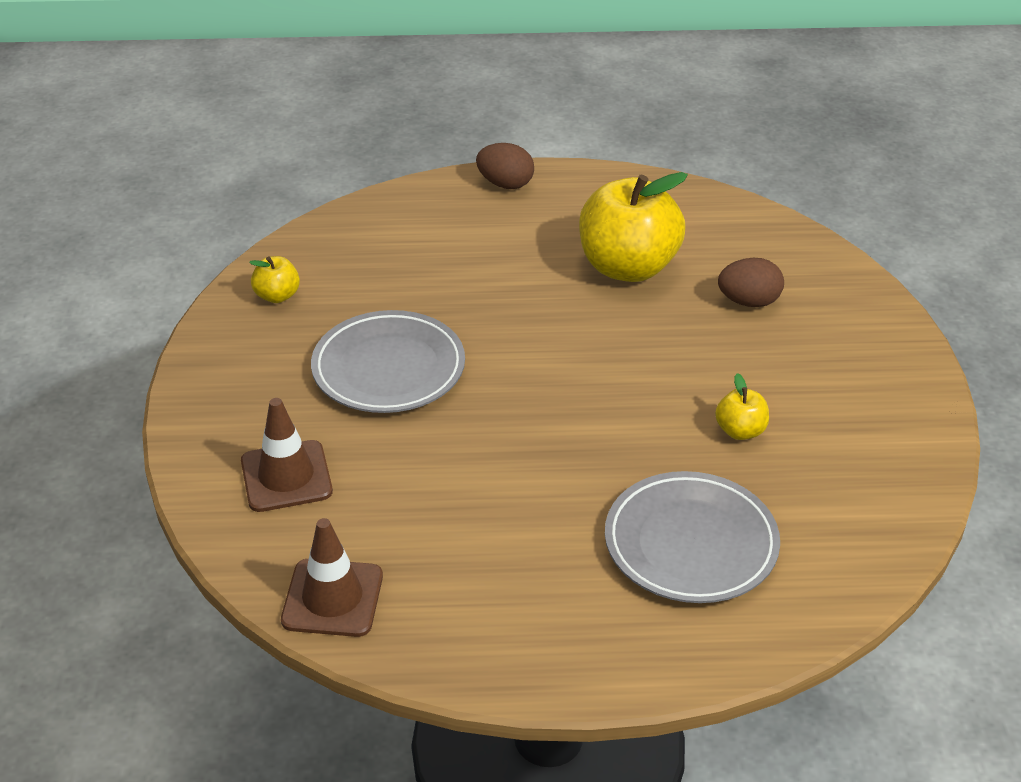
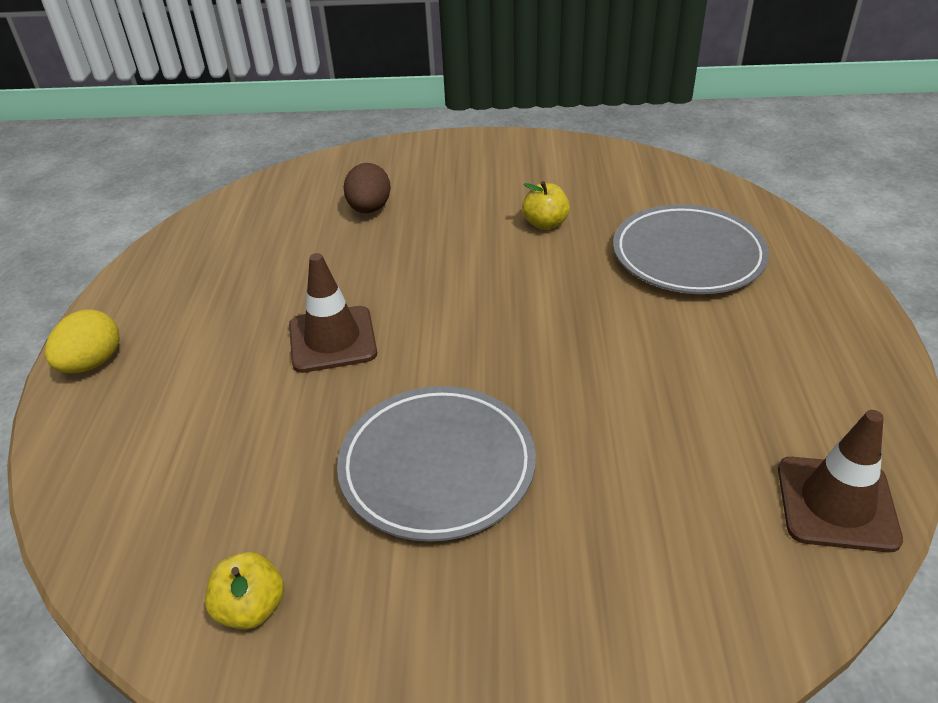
camera: 85 degrees left, 0 degrees up
brown traffic cone [241,398,333,512] -> brown traffic cone moved to [289,253,377,373]
brown egg [476,143,534,189] -> yellow egg [45,309,119,373]
yellow apple [579,172,688,282] -> none

